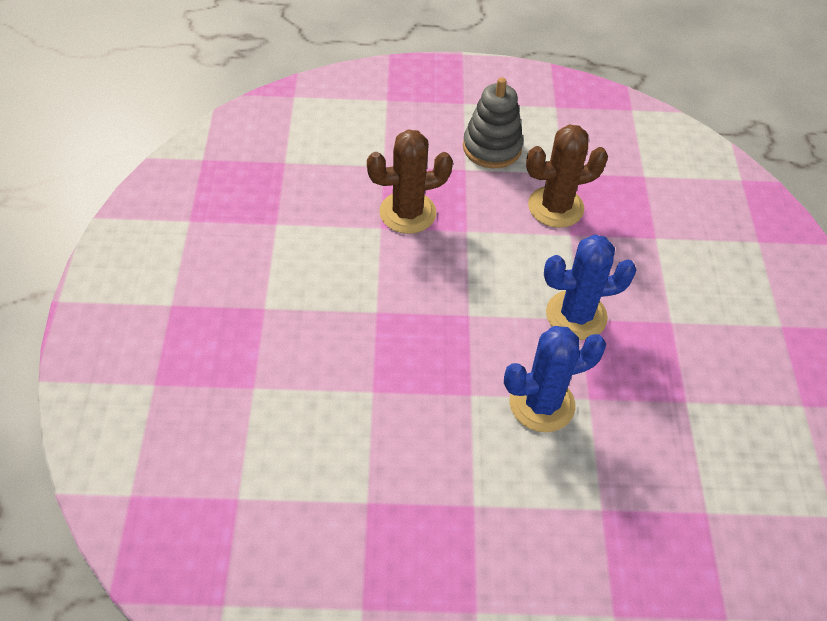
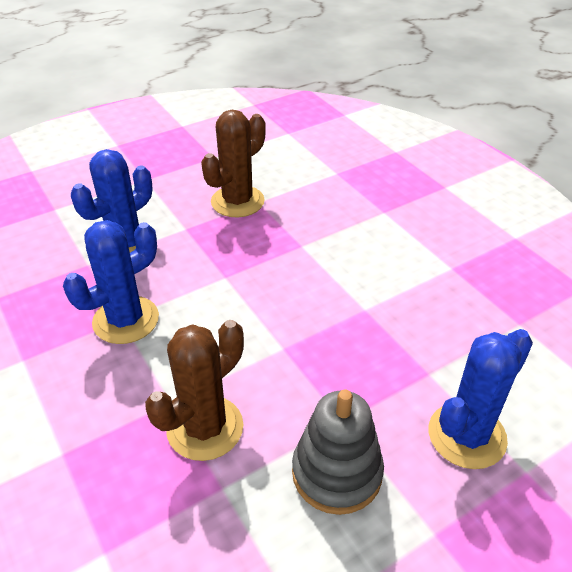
camera: 150 degrees right, 10 degrees down
brown cactus [367,129,453,234] -> brown cactus moved to [201,110,266,217]
none -> blue cactus [429,329,533,469]

